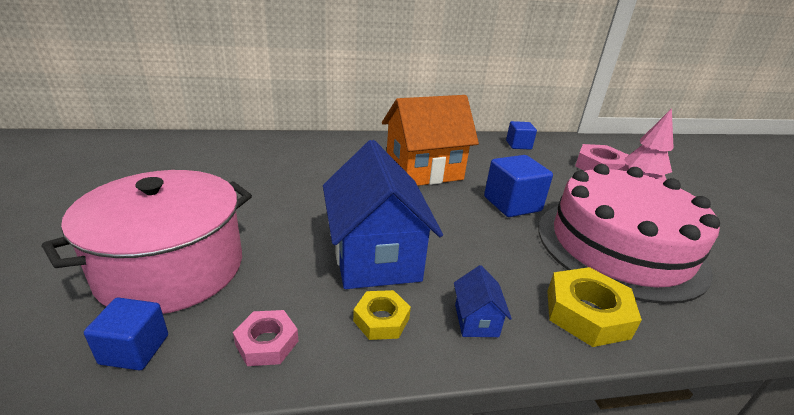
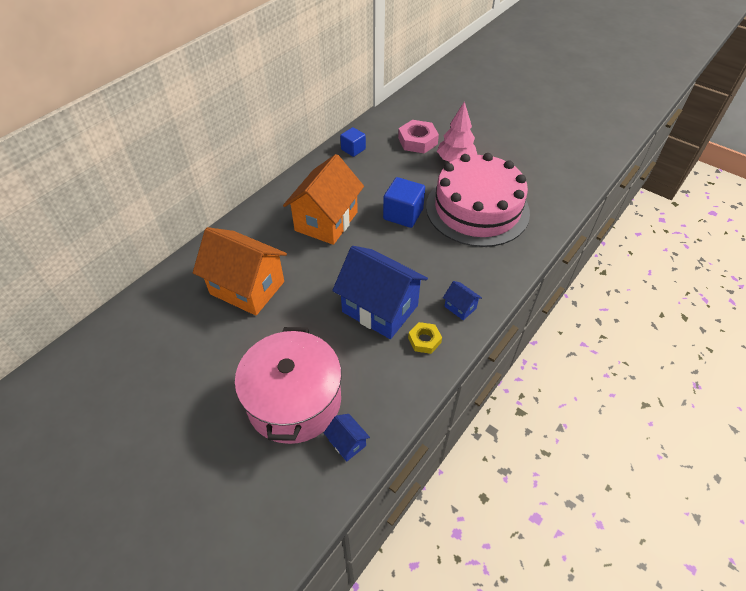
camera: 40 degrees left, 20 degrees up
blue cube [84,297,168,370] -> blue house [324,414,370,461]
pink nut [233,310,298,366] -> none
yellow nut [547,267,642,347] -> none
none -> orange house [193,227,287,316]

